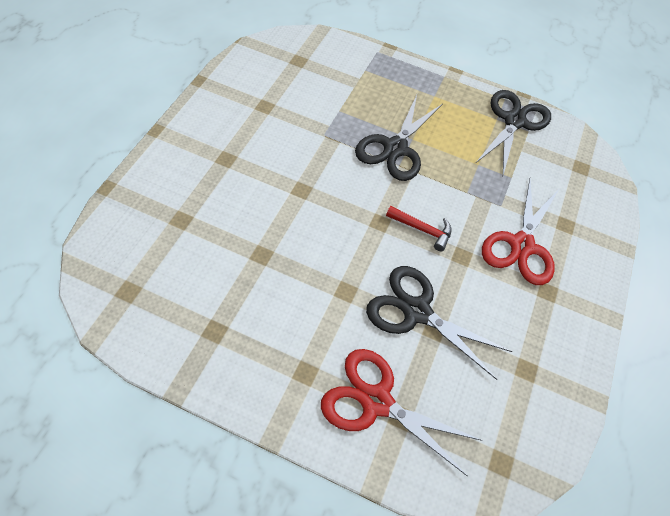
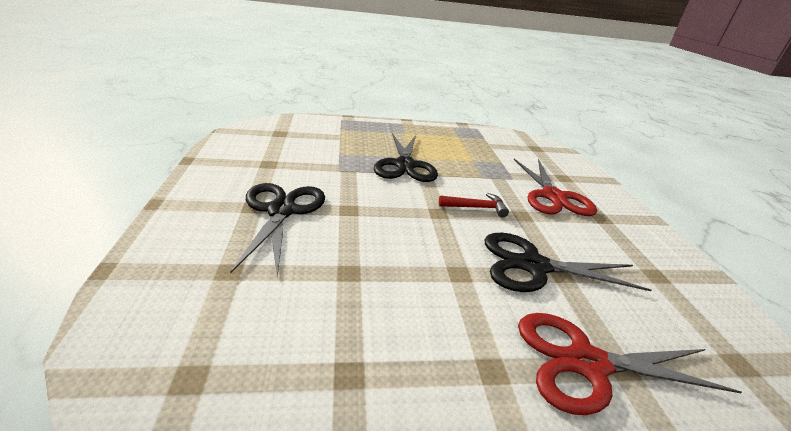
camera: 25 degrees left, 25 degrees down
black scissors [476,90,551,175] -> black scissors moved to [230,183,325,277]

